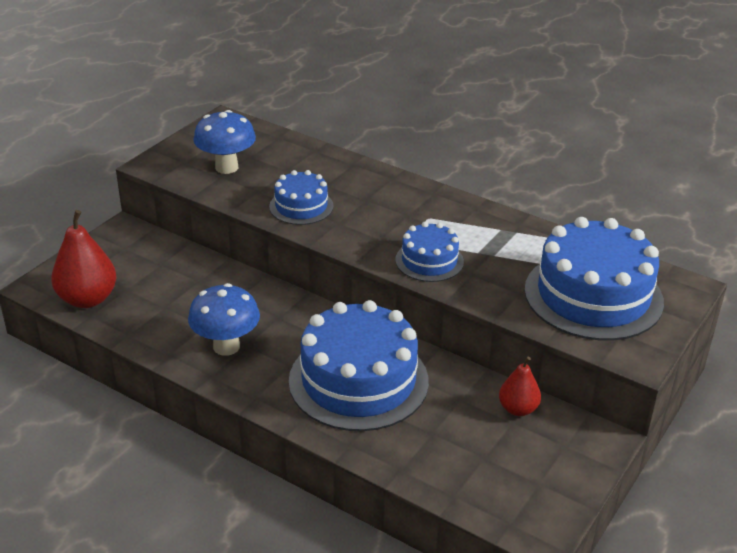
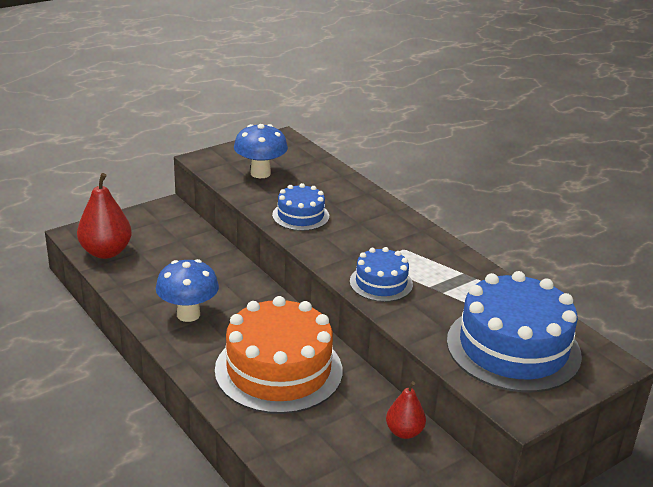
camera: 20 degrees right, 5 degrees down
blue cake [289,300,429,431] -> orange cake [215,296,343,414]

